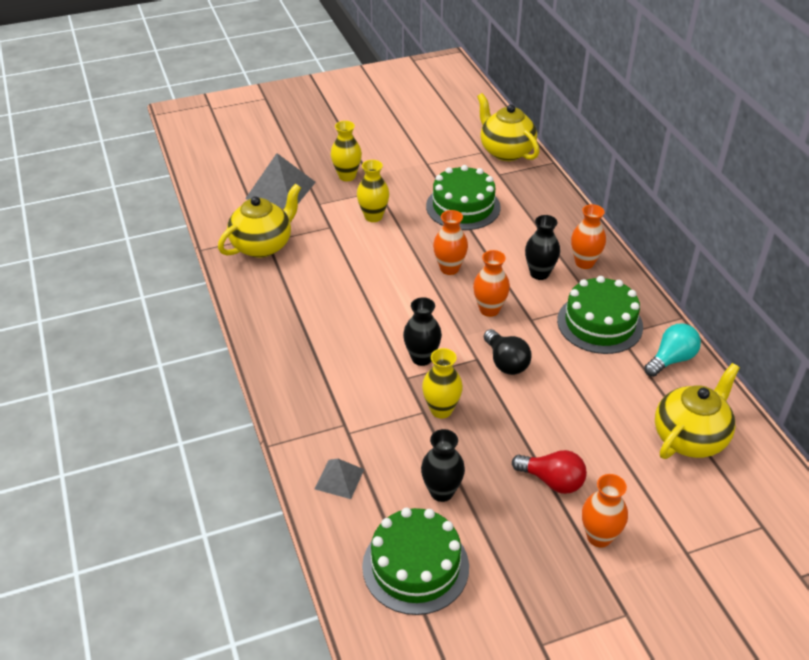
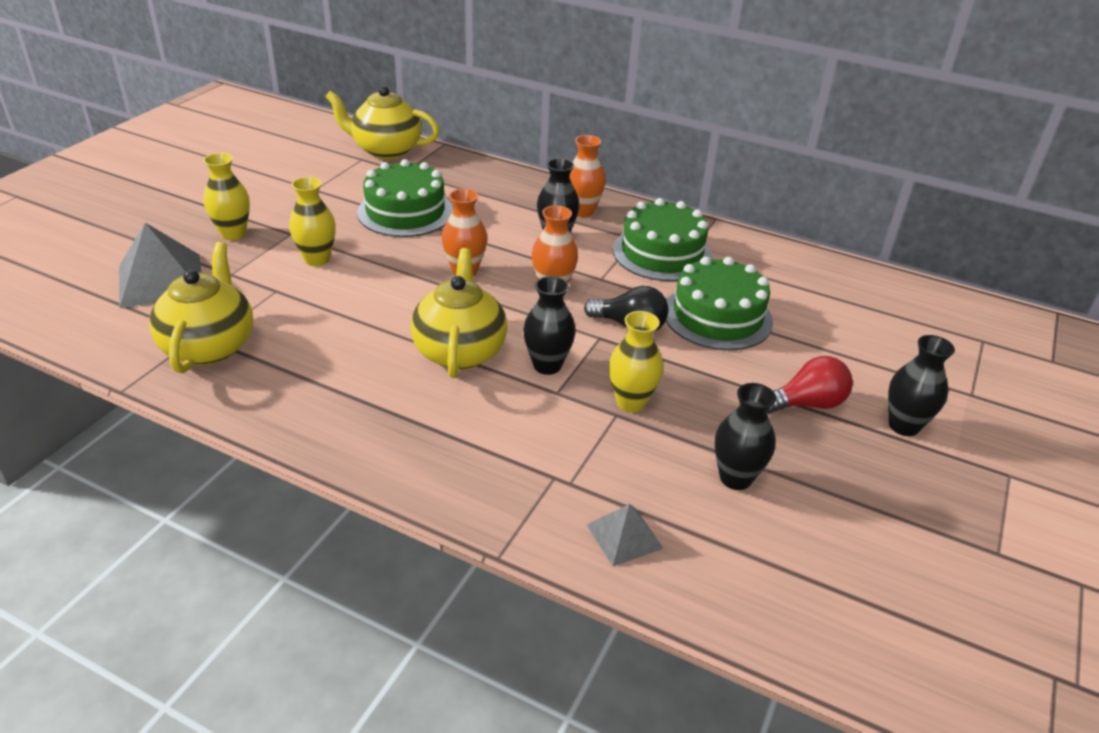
camera: 45 degrees left, 5 degrees down
green cake [362,508,469,615] -> green cake moved to [666,257,773,350]
orange vase [582,474,628,548] -> black vase [888,335,955,436]
turquoise light bulb [644,323,701,377] -> none
yellow teapot [655,363,740,459] -> yellow teapot moved to [411,248,507,378]

